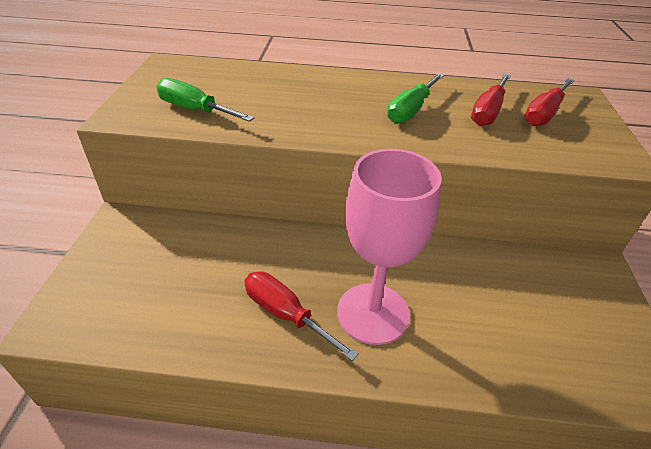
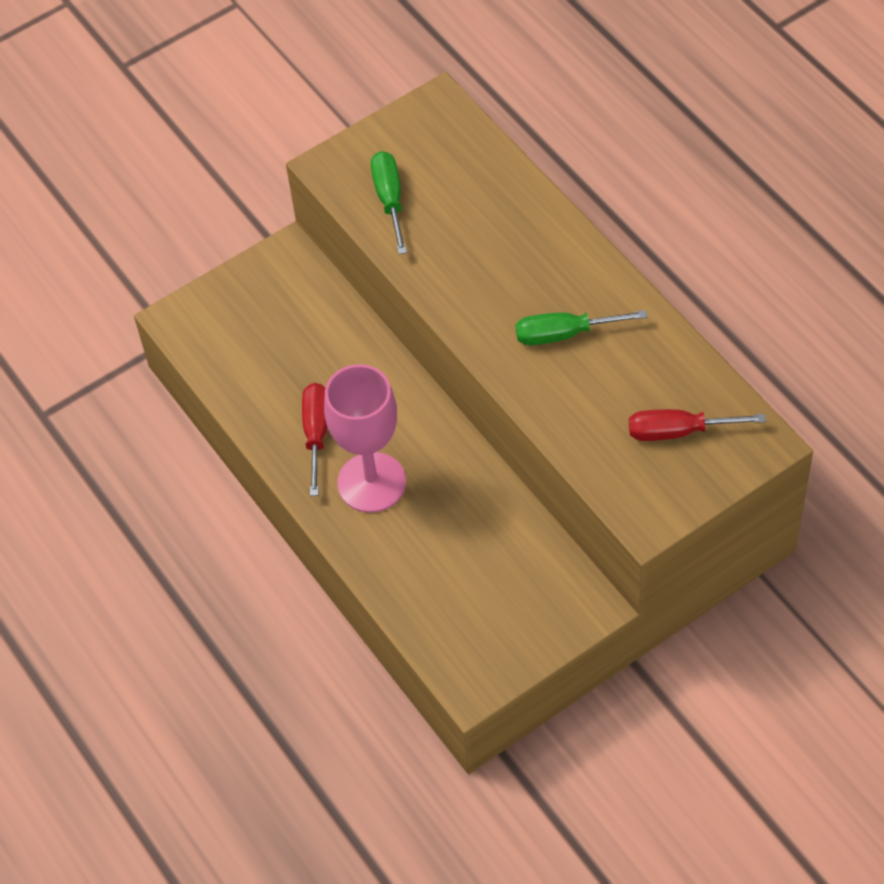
camera: 55 degrees right, 15 degrees up
red screwdriver [471,73,511,126] -> none

